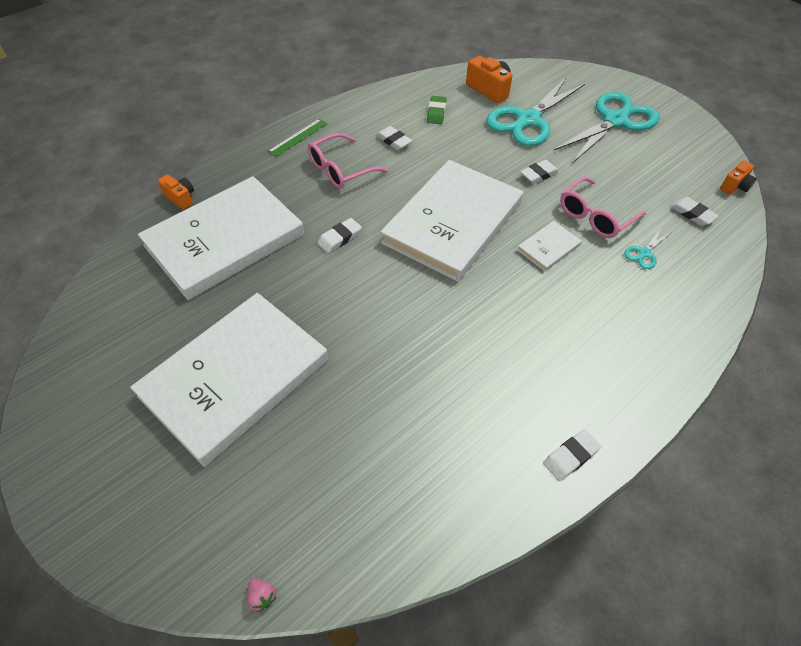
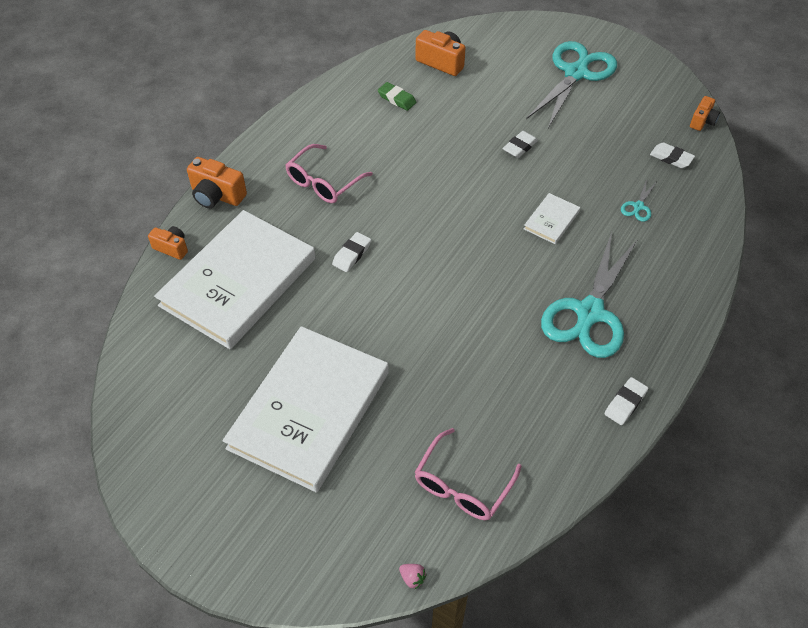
camera: 15 degrees left, 0 degrees up
green ruler [268,119,328,157] -> none
white eraser [376,126,412,150] -> none
white book [380,160,523,282] -> none
green eraser [427,96,446,124] -> green eraser turned 45 degrees counterclockwise [378,82,417,111]
turquoise scissors [486,78,585,146] -> turquoise scissors moved to [541,232,638,358]
pink glasses [560,177,646,238] -> pink glasses moved to [414,428,522,520]
none -> orange camera [187,157,247,208]

